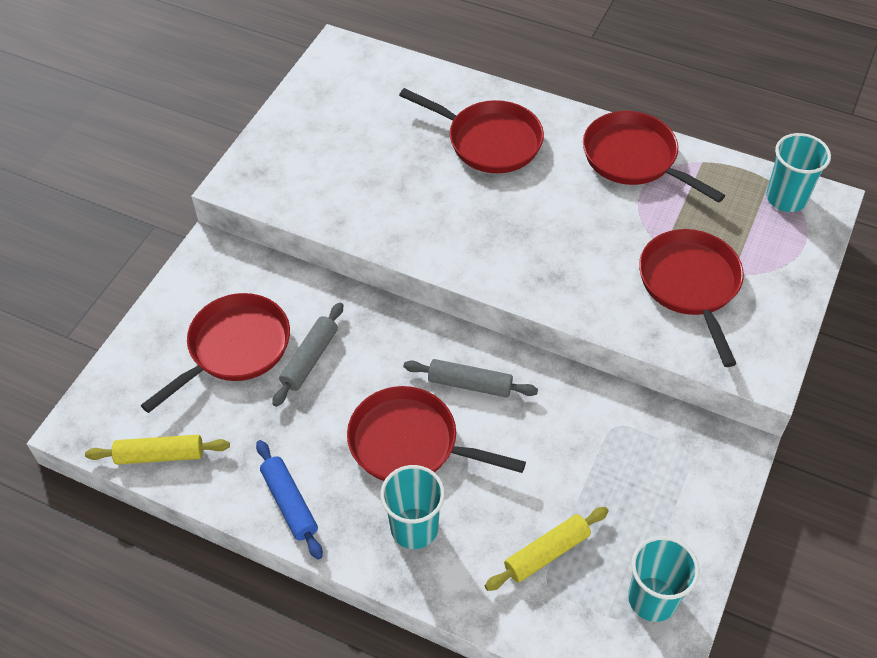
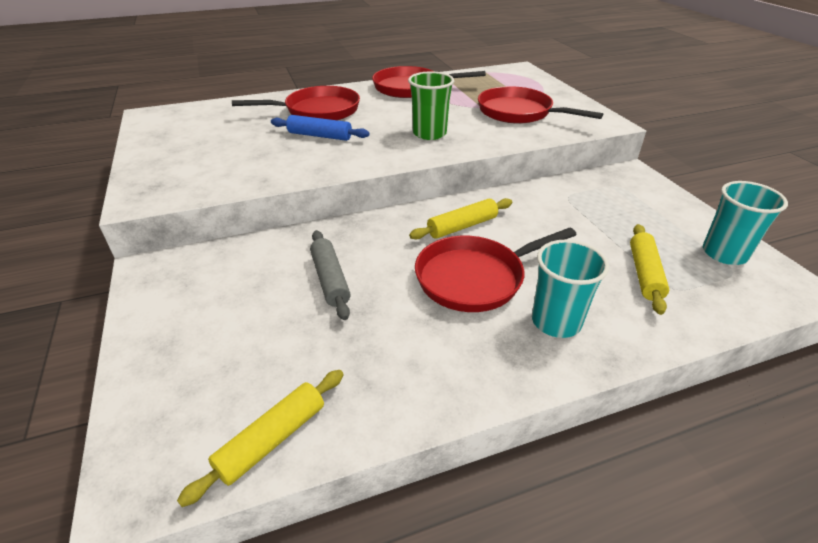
camera: 45 degrees left, 15 degrees down
red pan [141,293,290,413] -> none
blue rolling pin [256,440,323,560] -> blue rolling pin moved to [271,115,370,141]
grey rolling pin [404,359,538,398] -> yellow rolling pin [409,198,512,240]
turquoise cup [766,133,831,212] -> none
none -> green cup [408,71,454,140]

